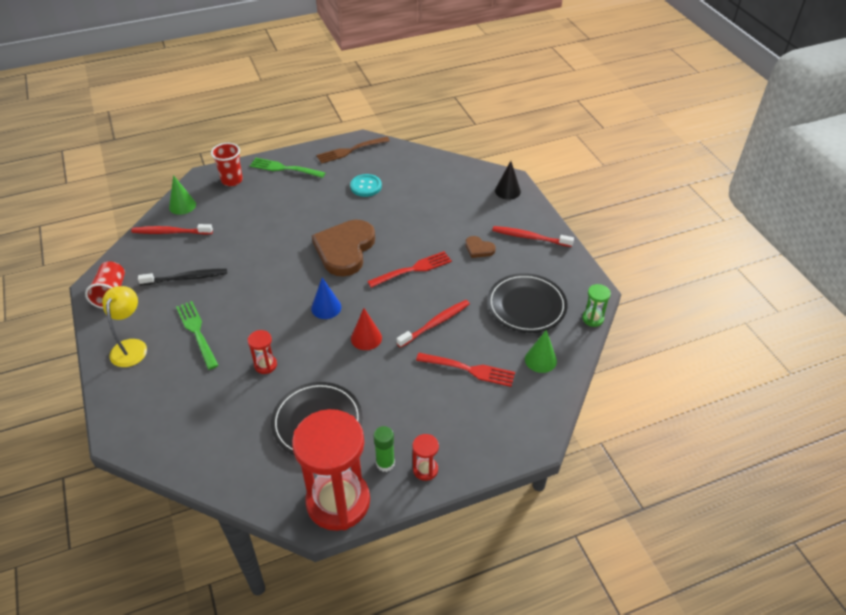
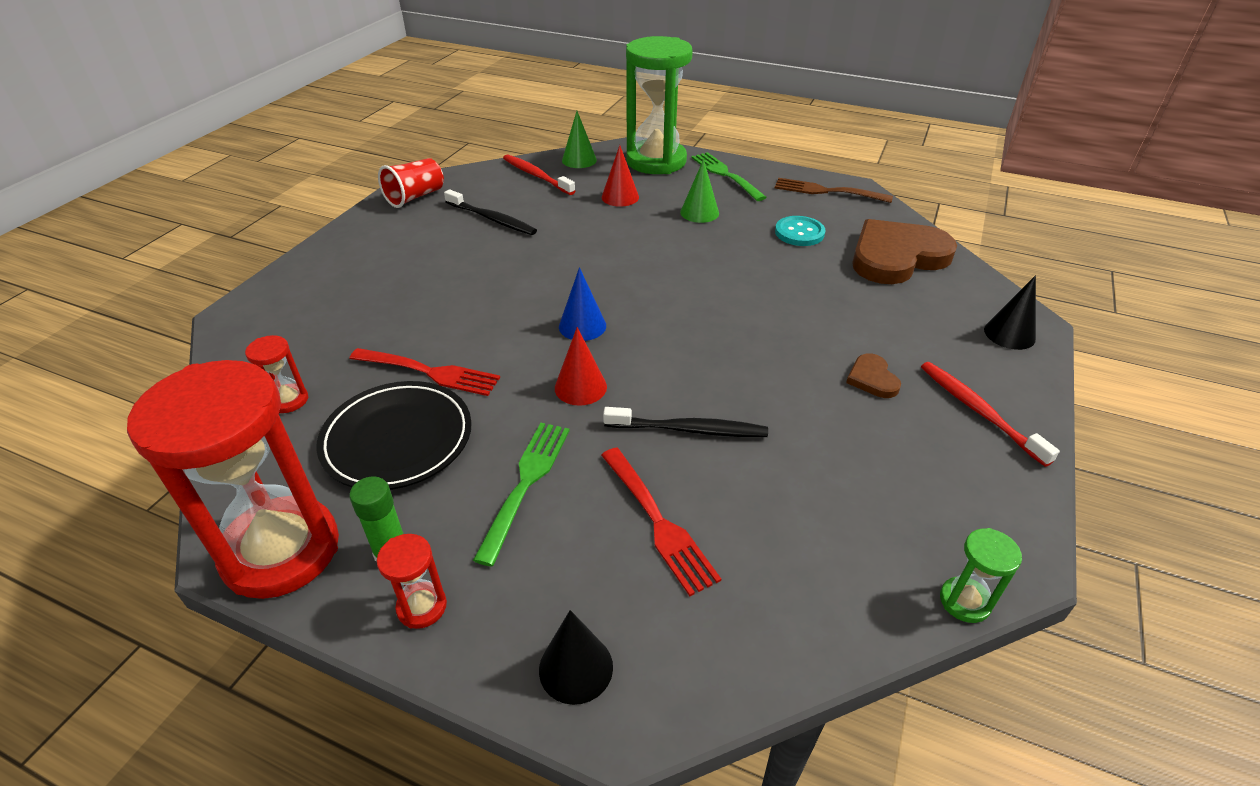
camera: 45 degrees right, 5 degrees down
yellow lamp [102,286,147,367] -> none
green fork [176,301,219,370] -> green fork moved to [473,423,570,567]
red cup [211,143,243,186] -> green hourglass [626,36,693,174]
red hourglass [248,330,277,374] -> red hourglass moved to [245,335,309,413]
brown heart [312,220,375,277] -> brown heart moved to [852,219,957,284]
red fork [367,251,452,288] -> red fork moved to [349,348,500,396]
red toothbrush [397,300,470,348] -> black toothbrush [603,407,768,437]
black plate [487,273,568,333] -> none
green cone [525,330,557,373] -> green cone moved to [680,159,719,223]
none -> black cone [539,610,613,705]
none -> red cone [602,145,639,207]

